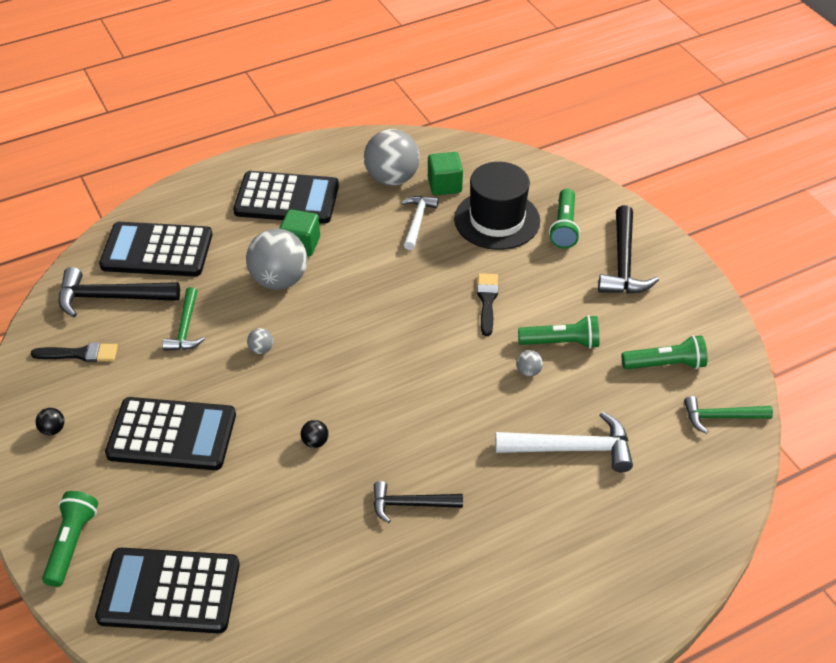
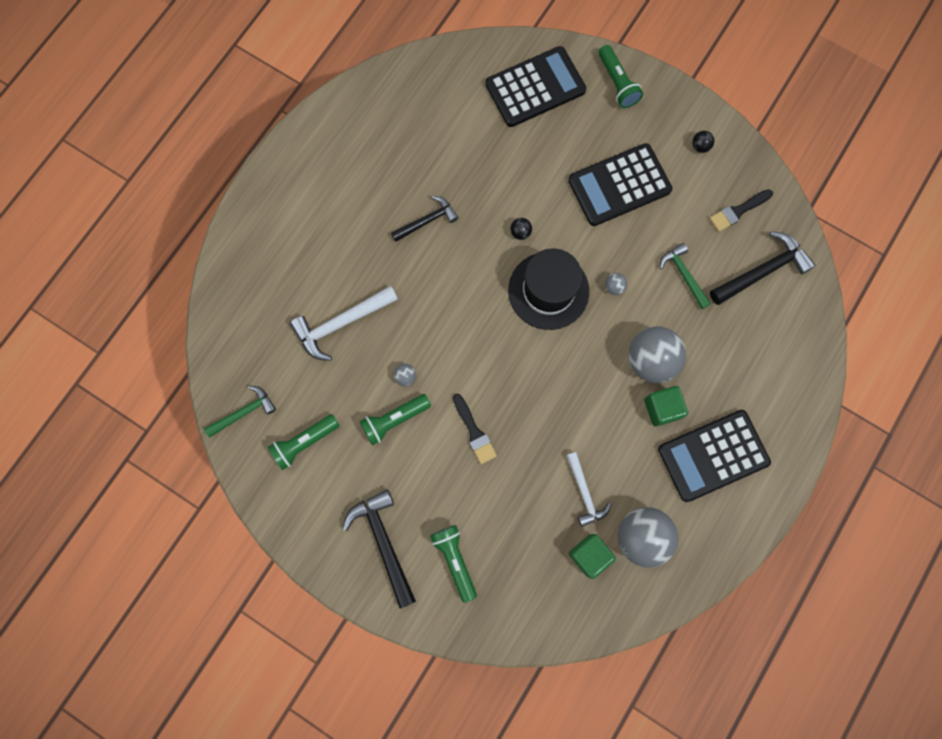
camera: 150 degrees right, 30 degrees up
black calculator [99,222,212,277] -> none
black hat [454,162,540,250] -> black hat moved to [508,249,589,330]

